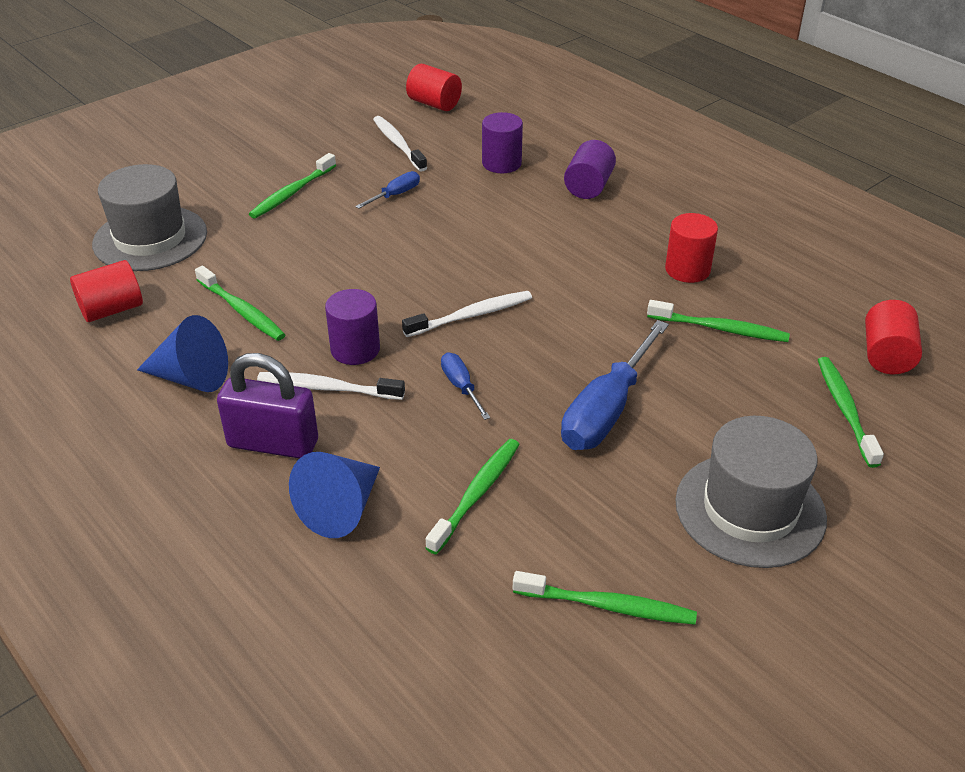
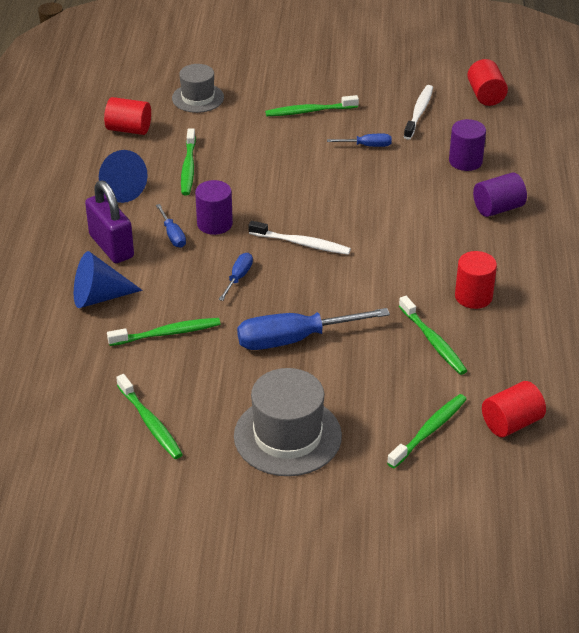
camera: 45 degrees right, 0 degrees up
grey hat [92,164,207,271] -> grey hat [172,64,224,113], size x0.64
white toothbrush [257,372,405,400] -> blue screwdriver [156,204,186,248]

